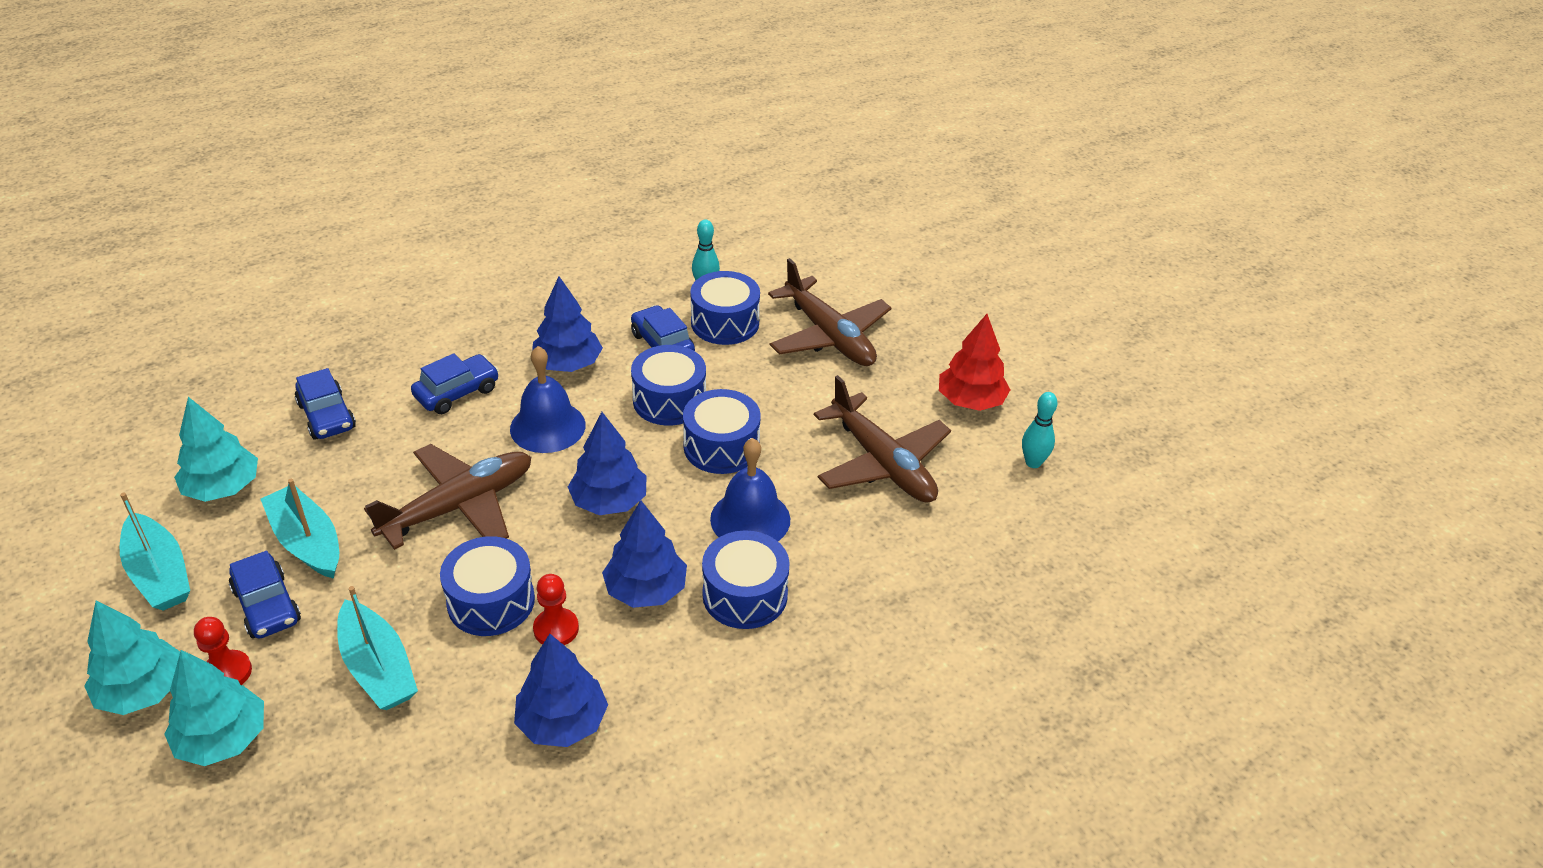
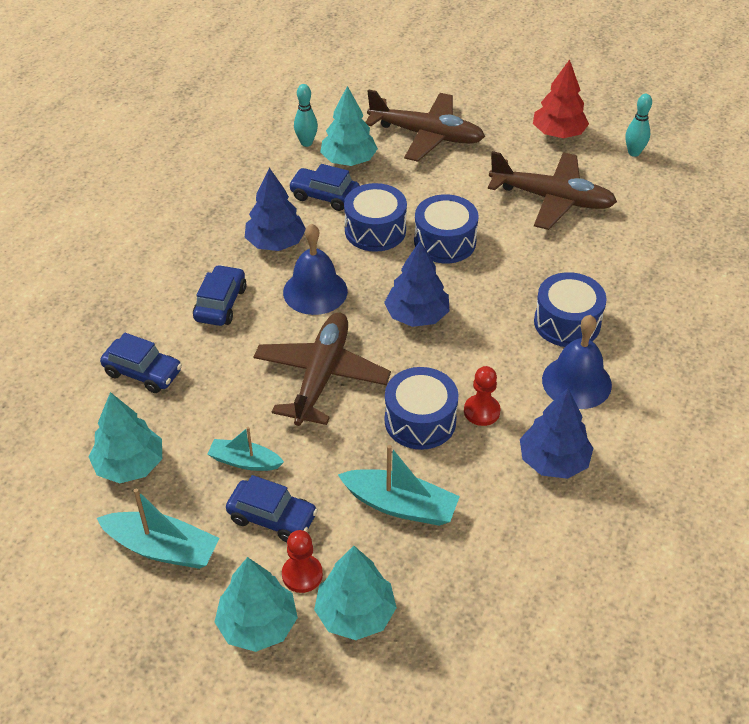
camera: 35 degrees left, 5 degrees up
turquoise boat [260,479,339,579] -> turquoise boat [208,427,284,471], size x0.65
blue tree [602,500,687,608] -> none
blue drum [690,271,760,345] -> turquoise tree [320,86,378,166]
blue bell [710,438,790,541] -> blue bell moved to [542,315,612,409]

